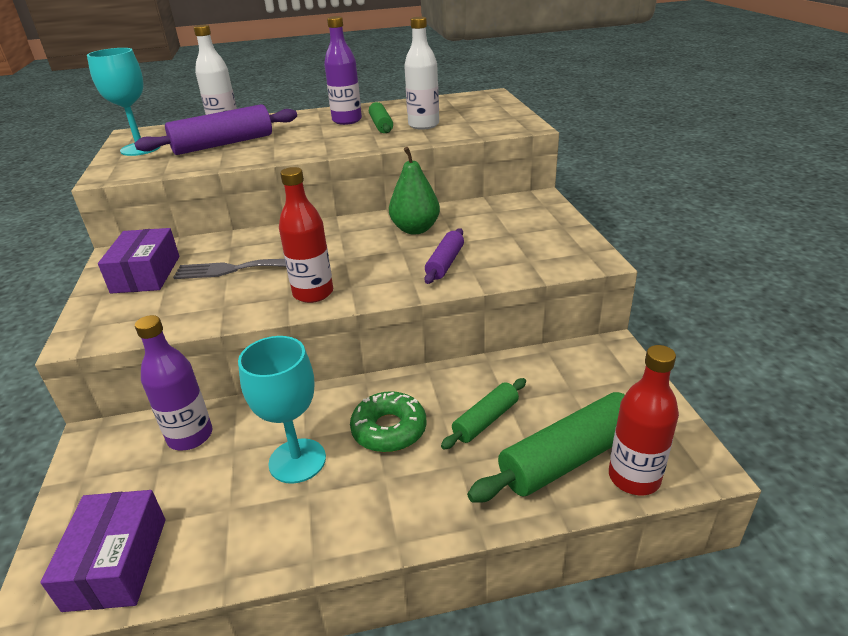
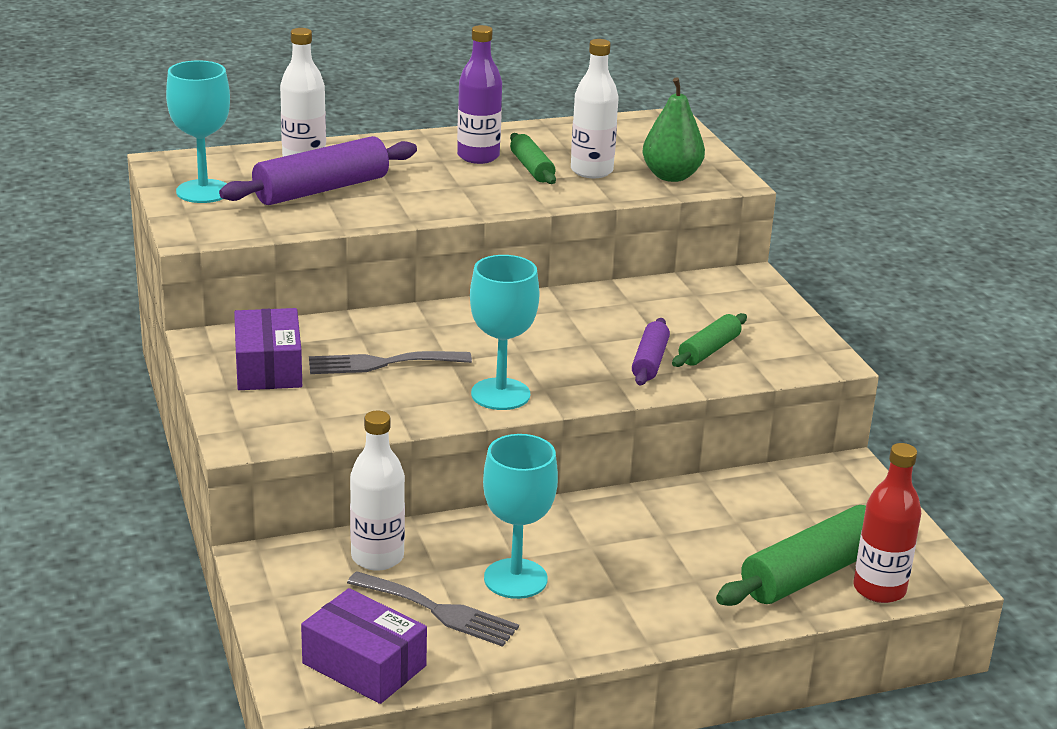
camera: 10 degrees left, 5 degrees down
purple box [40,490,166,612] -> purple box turned 45 degrees counterclockwise [301,588,427,704]
purple bottle [135,315,212,451] -> white bottle [350,410,405,571]
red bottle [279,167,333,303] -> turquoise goblet [470,255,540,410]
green donut [350,391,427,452] -> none
green pear [389,147,440,234] -> green pear moved to [642,77,705,182]
green rolling pin [441,378,526,449] -> green rolling pin moved to [672,313,747,367]
none -> grey fork [347,571,519,647]

